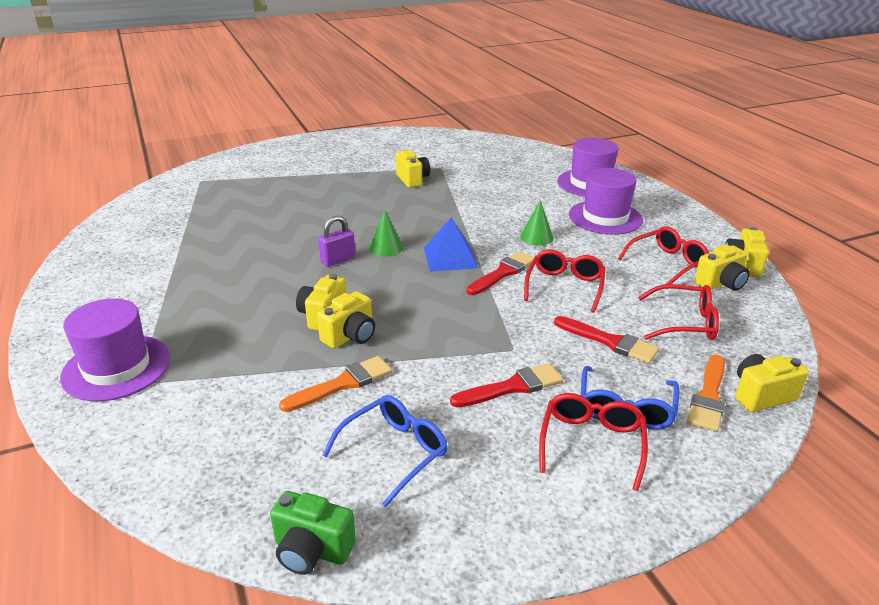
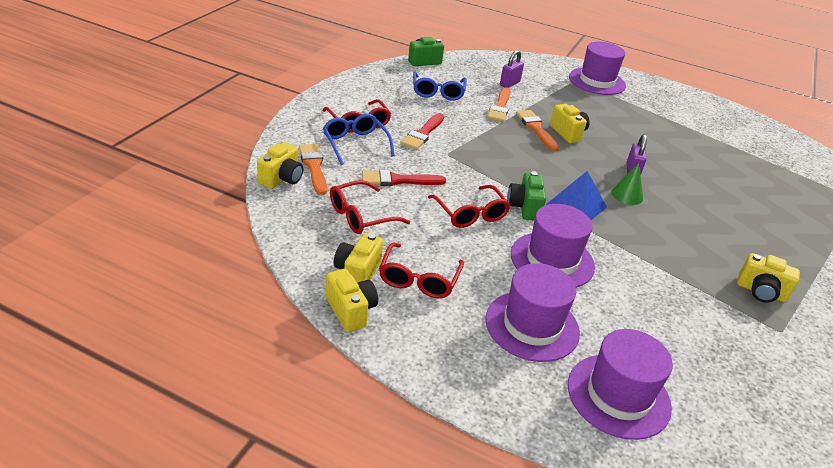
camera: 135 degrees right, 5 degrees up
yellow camera [317,291,375,349] -> orange brush [516,110,559,151]
red brush [466,251,534,295] -> green camera [507,171,546,221]
green cone [520,200,554,246] -> purple hat [511,204,595,288]
none -> purple padlock [500,50,524,88]

